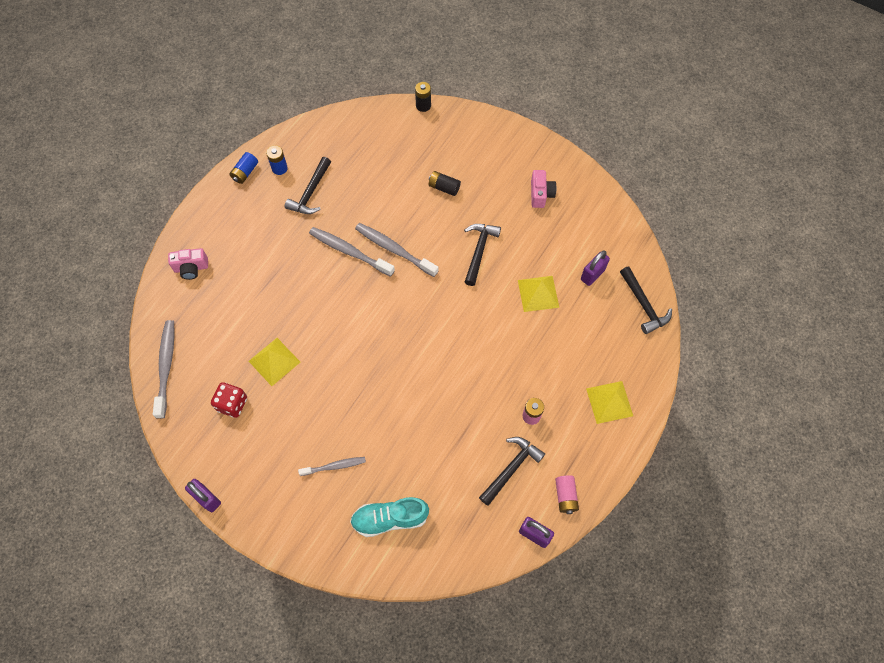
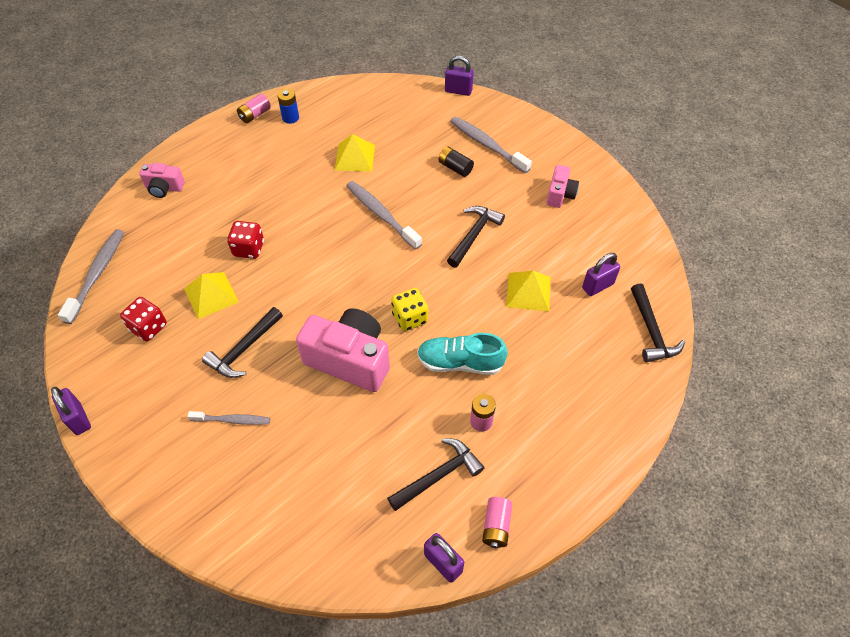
camera: 15 degrees right, 10 degrees down
blue battery [229,152,258,184] -> pink battery [237,94,271,123]
black hammer [285,157,331,214] -> black hammer moved to [202,307,283,378]
grey toothbrush [309,227,395,277] -> grey toothbrush moved to [450,116,532,173]
turquoise shoe [350,497,429,537] -> turquoise shoe moved to [417,333,508,375]
black battery [415,82,431,112] -> purple padlock [445,56,474,96]
yellow pyramid [586,381,633,424] -> yellow pyramid moved to [335,134,375,172]
none -> red dice [227,221,264,259]
none -> pink camera [296,308,390,392]
none -> yellow dice [391,288,428,331]

